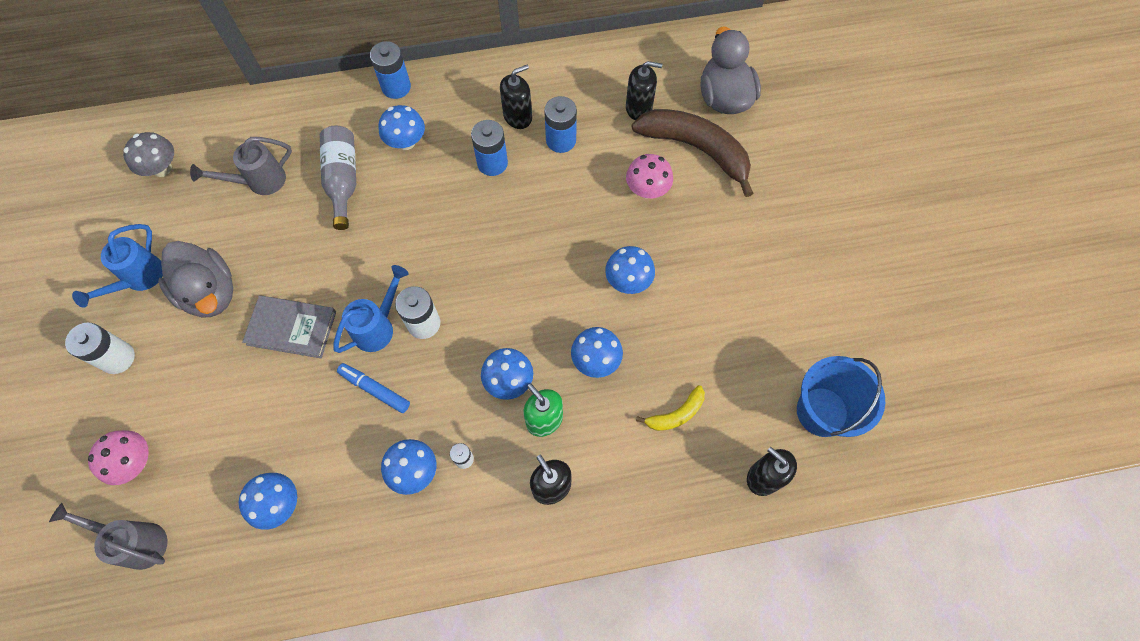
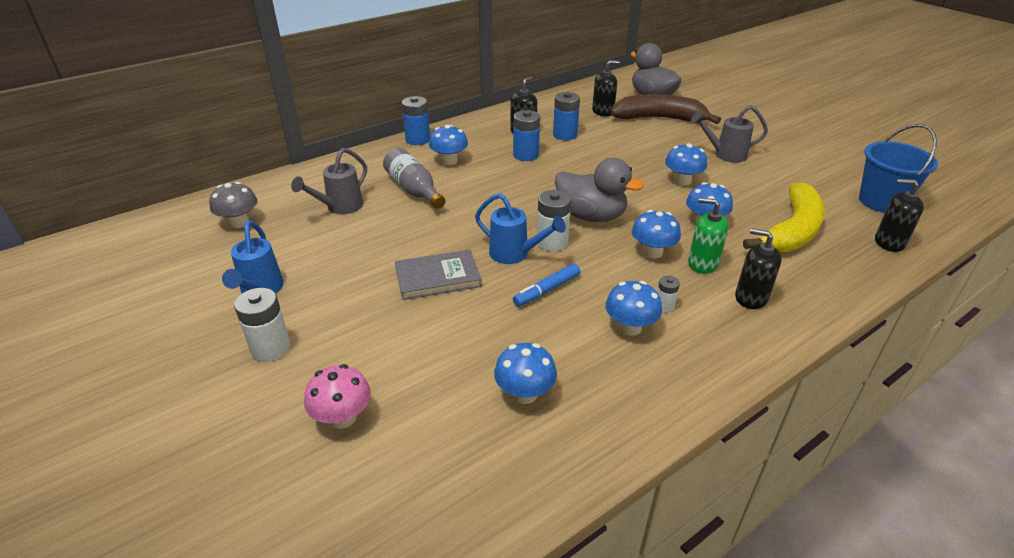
camera: 25 degrees left, 30 degrees down
grey watering can [49,503,168,570] -> grey watering can moved to [691,105,768,163]
grey duck [158,241,233,318] -> grey duck moved to [555,158,644,222]
blue watering can [333,265,409,353] -> blue watering can turned 105 degrees clockwise [475,193,566,264]
blue marker [337,363,410,413] -> blue marker turned 45 degrees counterclockwise [513,263,580,306]
pink mushroom [626,154,673,198] -> none
yellow banana [636,385,705,431] -> yellow banana [743,183,825,253], size x2.10

